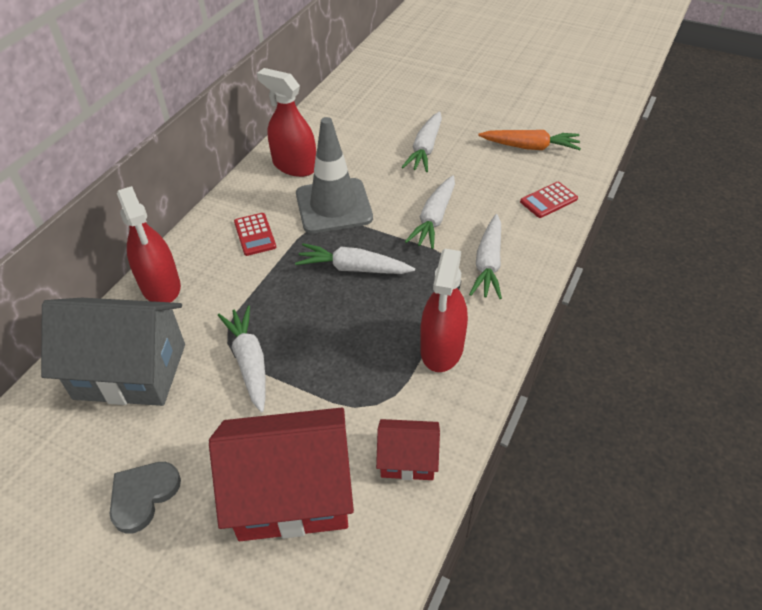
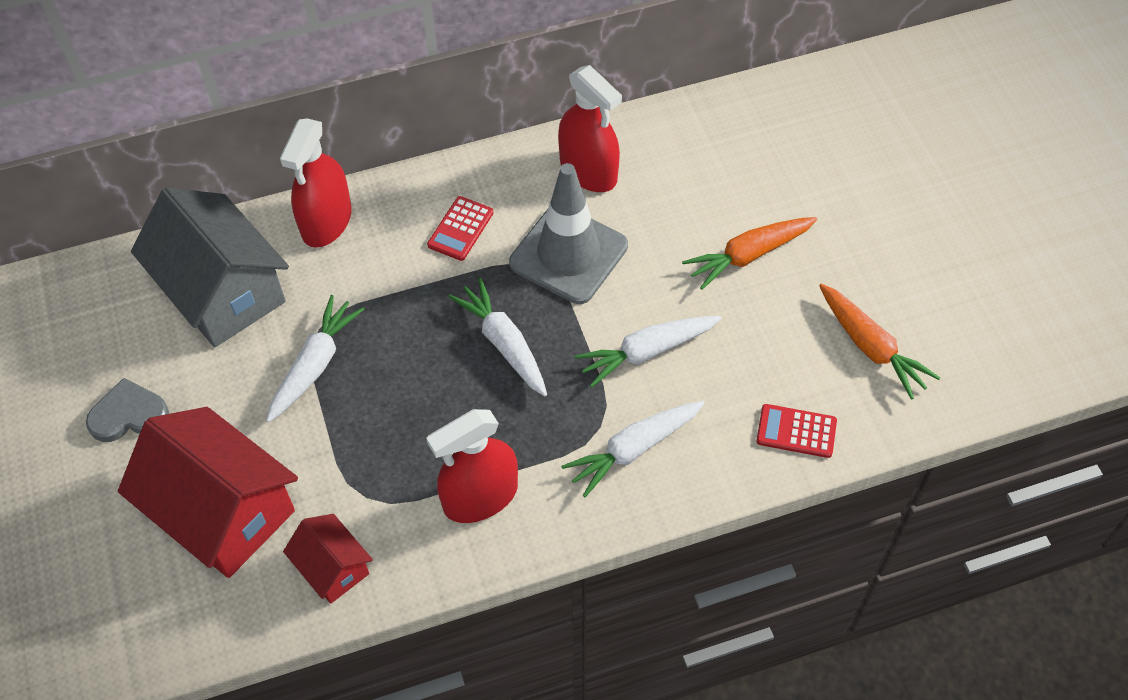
camera: 45 degrees right, 10 degrees up
red spray bottle [257,68,316,177] -> red spray bottle turned 150 degrees clockwise [558,65,622,192]
white carrot [402,111,442,172] -> orange carrot [682,217,817,290]

